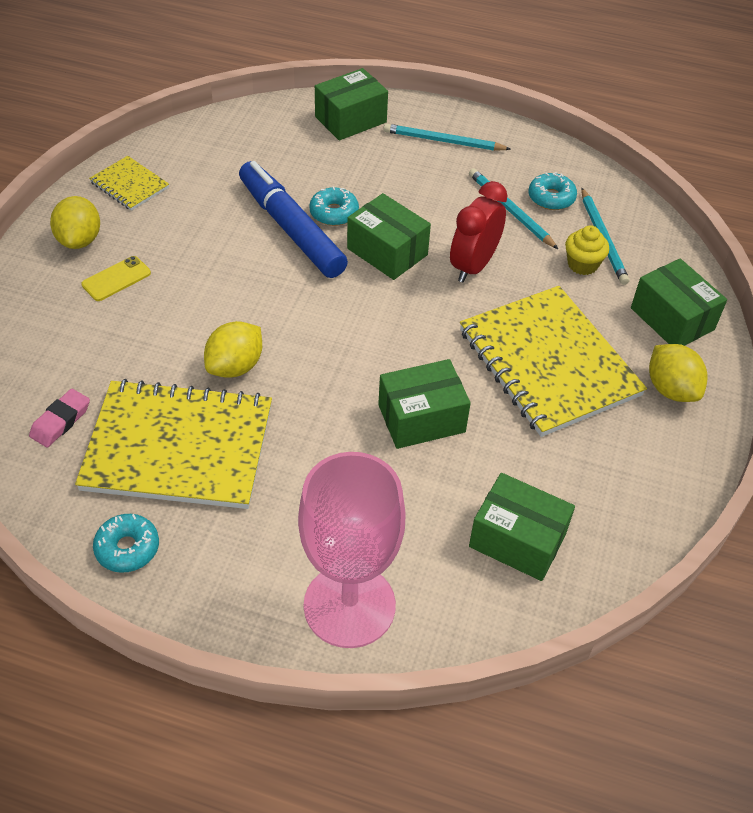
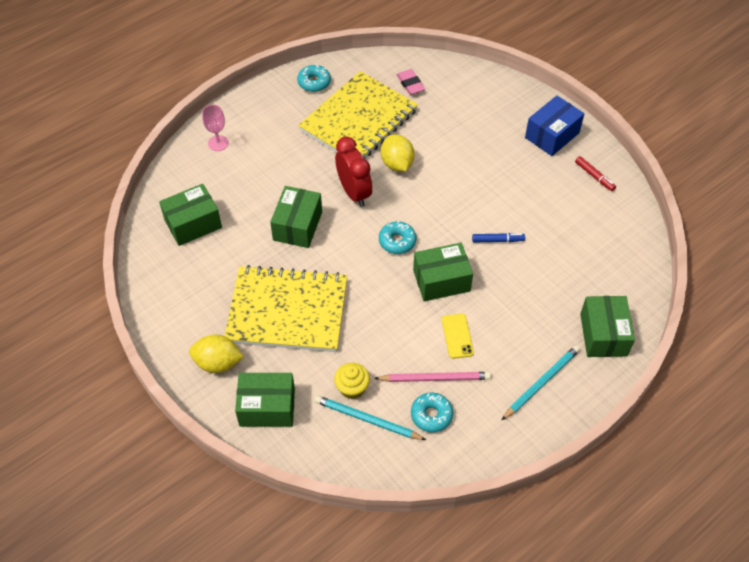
camera: 125 degrees right, 5 degrees up
yellow lemon [50,196,100,249] -> blue box [525,96,584,156]
yellow phone [81,256,151,301] -> yellow phone moved to [442,314,474,359]
yellow notebook [89,156,169,211] -> red marker [575,156,616,191]
blue marker [239,161,348,278] -> blue marker [472,233,525,242], size x0.41
pink goblet [298,452,406,648] -> pink goblet [202,105,229,151], size x0.42
turquoise donut [309,187,359,226] -> turquoise donut moved to [379,221,416,254]
red clock [450,181,508,283] -> red clock moved to [335,137,372,207]
turquoise pencil [469,168,558,249] -> pink pencil [374,372,491,382]

